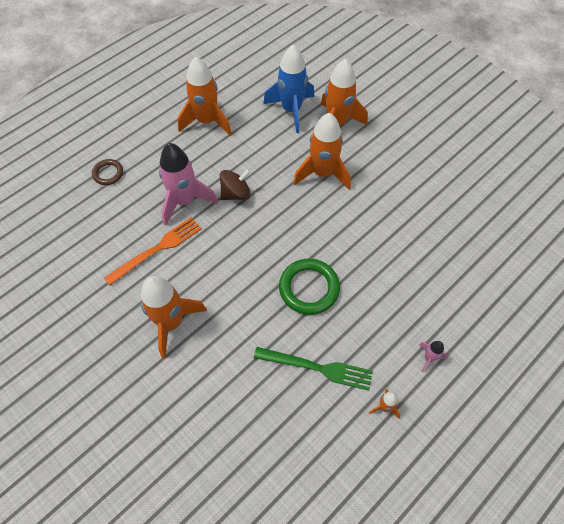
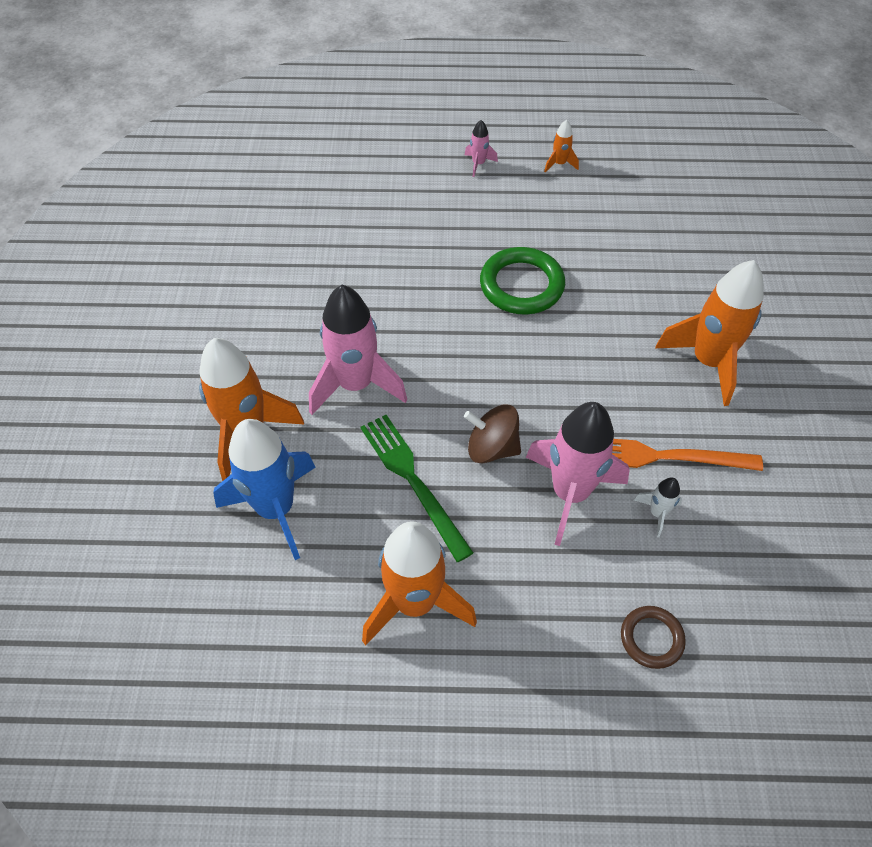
camera: 135 degrees left, 5 degrees down
green fork [254,347,373,391] -> green fork moved to [360,415,474,562]
orange rocket [293,113,351,190] -> pink rocket [309,285,407,415]
none -> white rocket [634,477,682,537]

